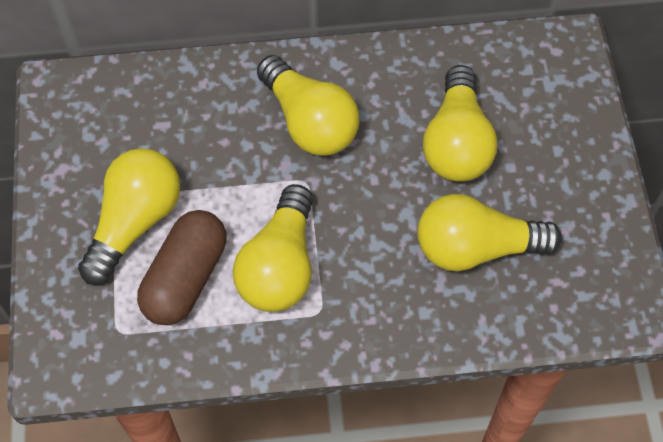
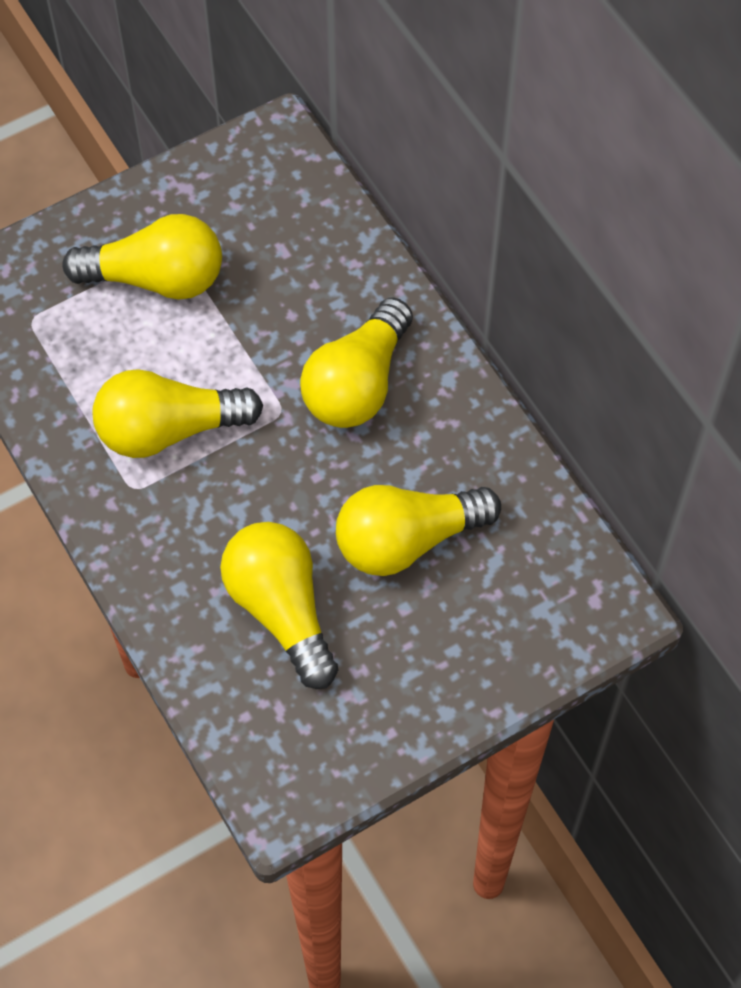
camera: 65 degrees right, 0 degrees up
brown capsule [137,210,226,325] -> none

